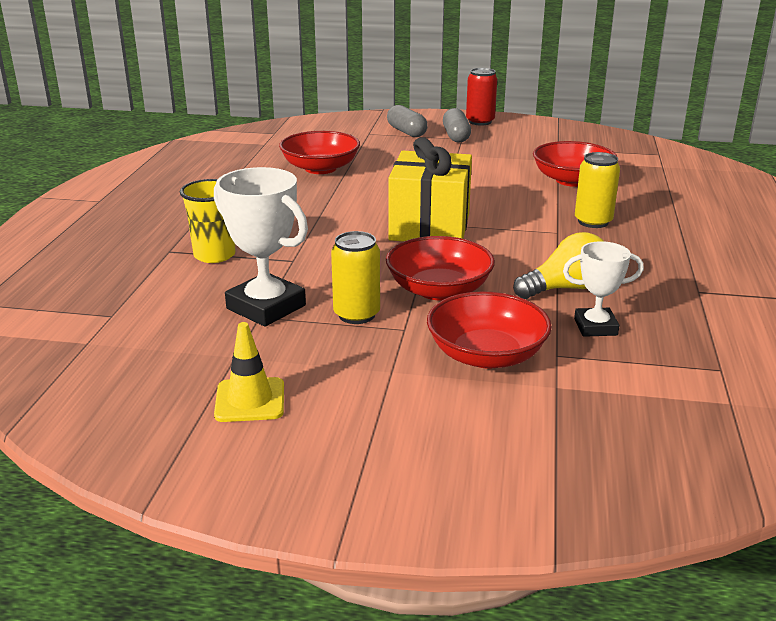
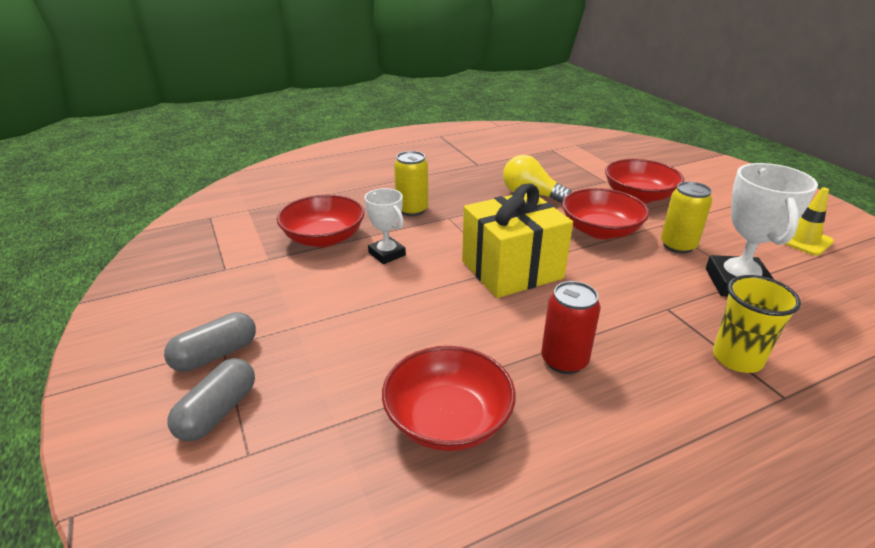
camera: 125 degrees left, 5 degrees up
red can [466,68,497,126] -> red can moved to [541,281,601,374]
white trophy [563,241,644,337] -> white trophy moved to [365,188,406,264]

